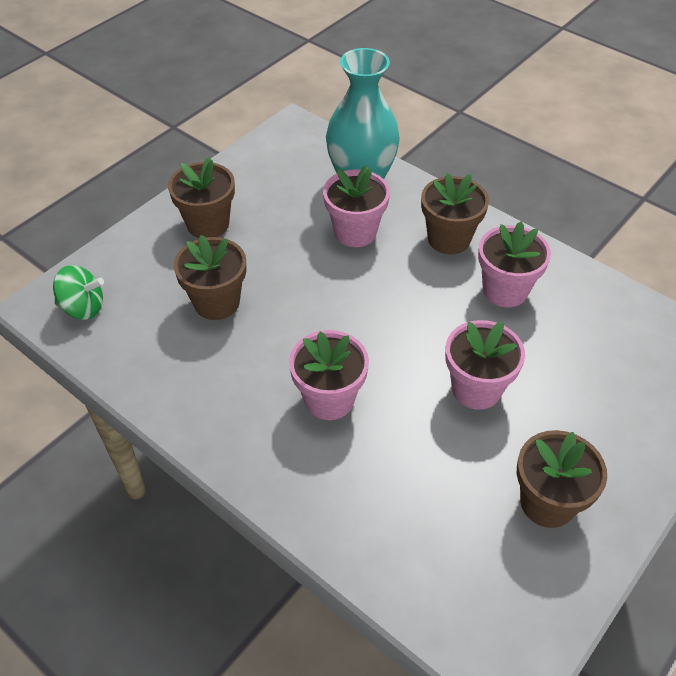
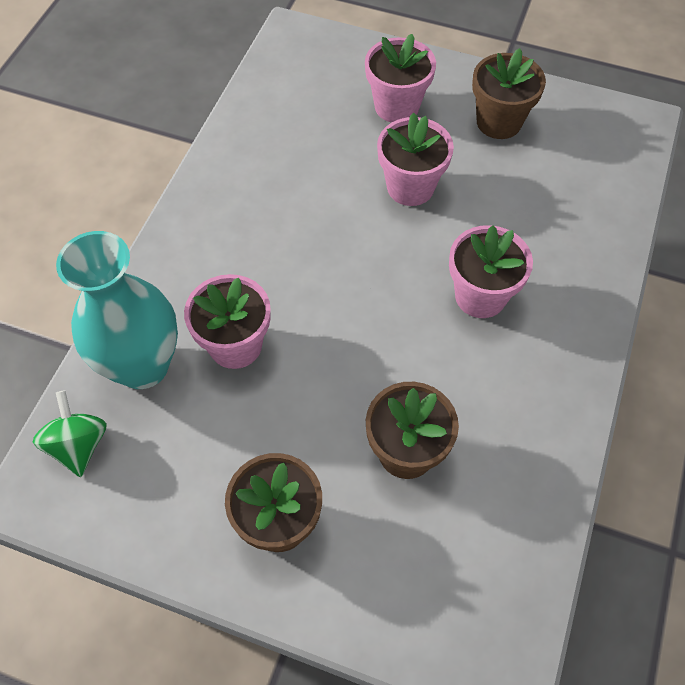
camera: 110 degrees left, 10 degrees up
green spinning top [53,265,104,320] -> green spinning top moved to [33,390,107,477]
brown flower pot [421,173,489,254] -> none
pink flower pot [478,222,551,307] -> pink flower pot moved to [365,34,436,123]

